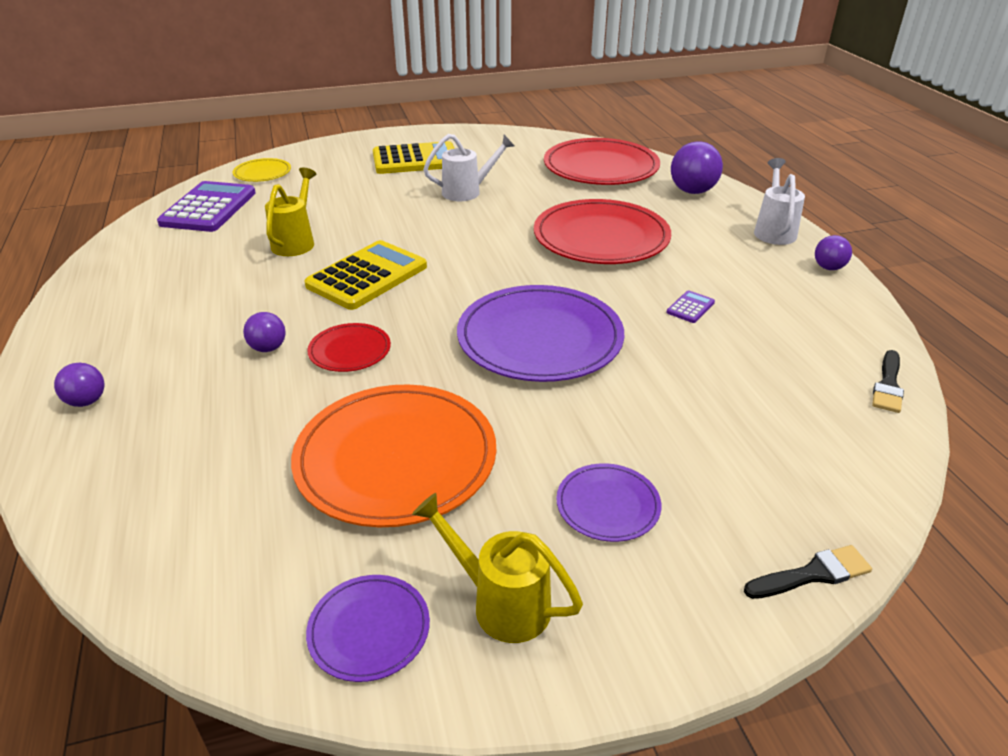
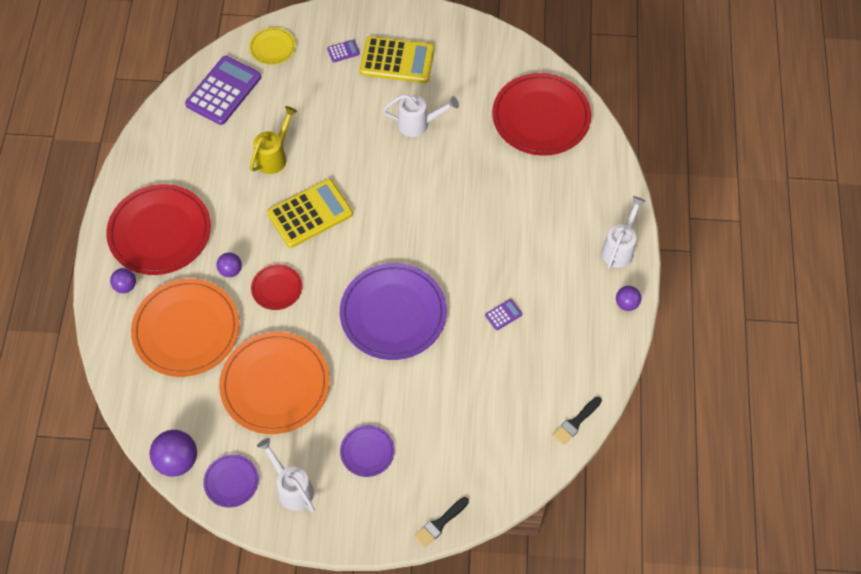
camera: 20 degrees right, 25 degrees up
yellow watering can [412,493,583,643] -> white watering can [257,438,315,512]
red plate [534,199,671,264] -> red plate moved to [106,184,211,275]
purple ball [671,141,723,194] -> purple ball moved to [150,430,197,477]
black brush [744,545,872,599] -> black brush turned 135 degrees clockwise [414,497,469,547]
none -> orange plate [131,279,240,377]
none -> purple calculator [327,40,360,62]

